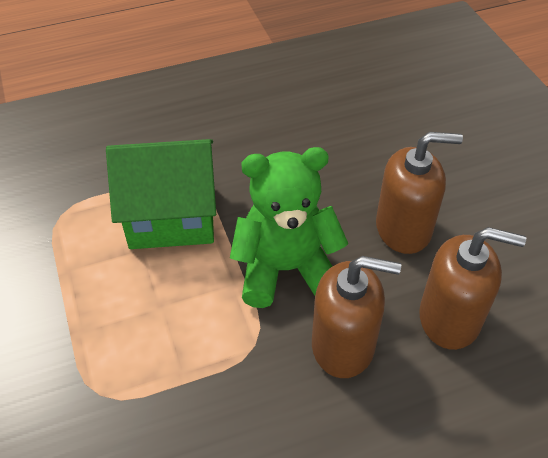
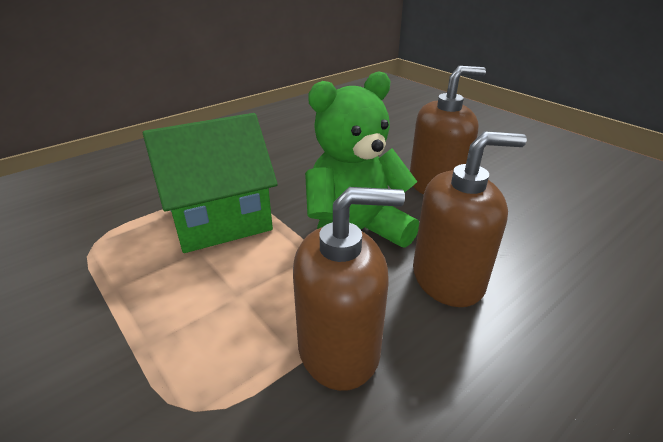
camera: 20 degrees left, 15 degrees down
brown soap dispenser [419,227,526,350] -> brown soap dispenser moved to [293,187,405,391]

